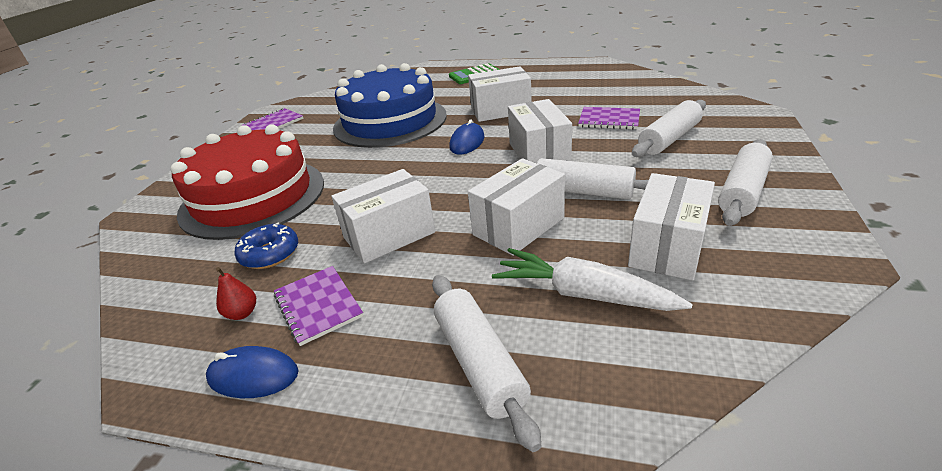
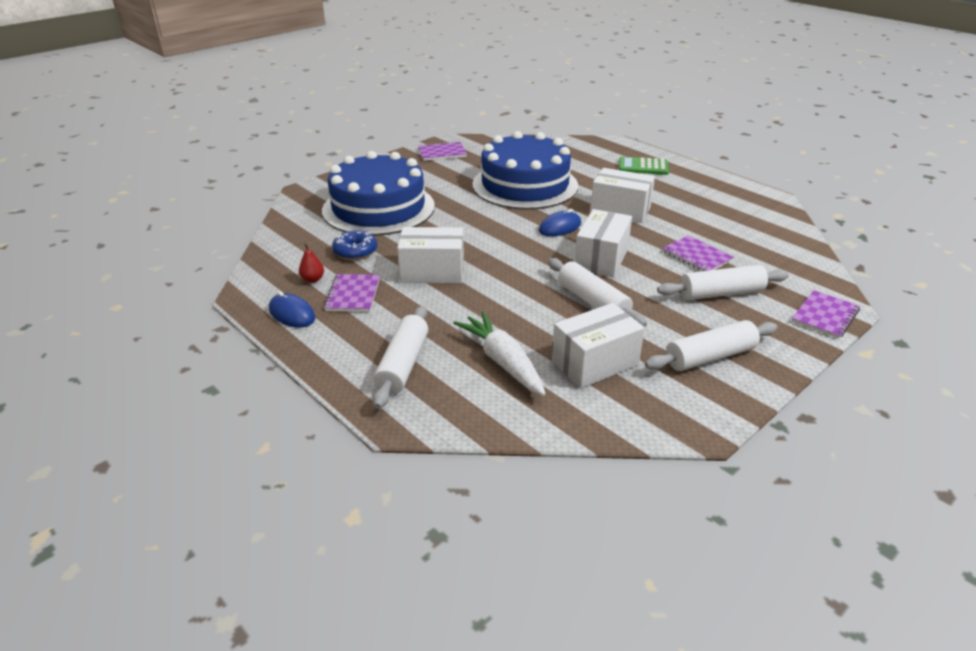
camera: 30 degrees right, 0 degrees up
red cake [170,124,324,240] -> blue cake [322,151,435,236]
white box [468,158,565,256] -> none
none -> purple notebook [792,290,860,339]

